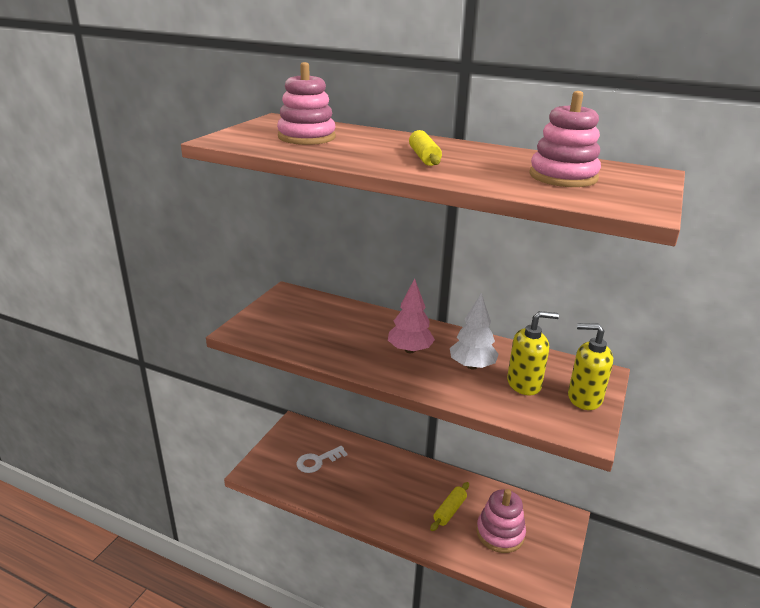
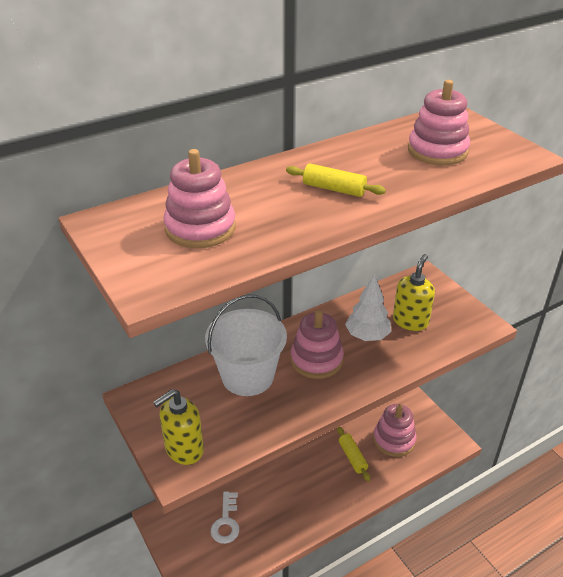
camera: 55 degrees left, 10 degrees up
pink tree [388,279,435,353] -> pink stacking toy [291,310,344,379]
yellow soap dispenser [568,323,613,410] -> yellow soap dispenser moved to [153,389,204,465]
none -> white bucket [205,294,287,396]

